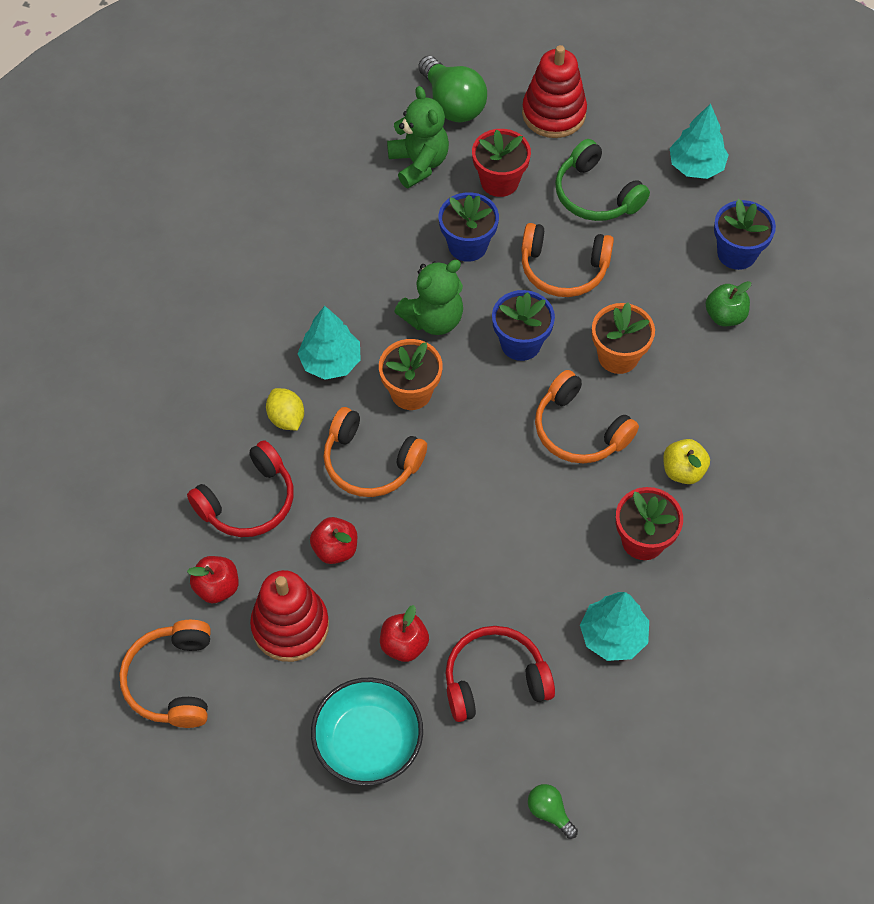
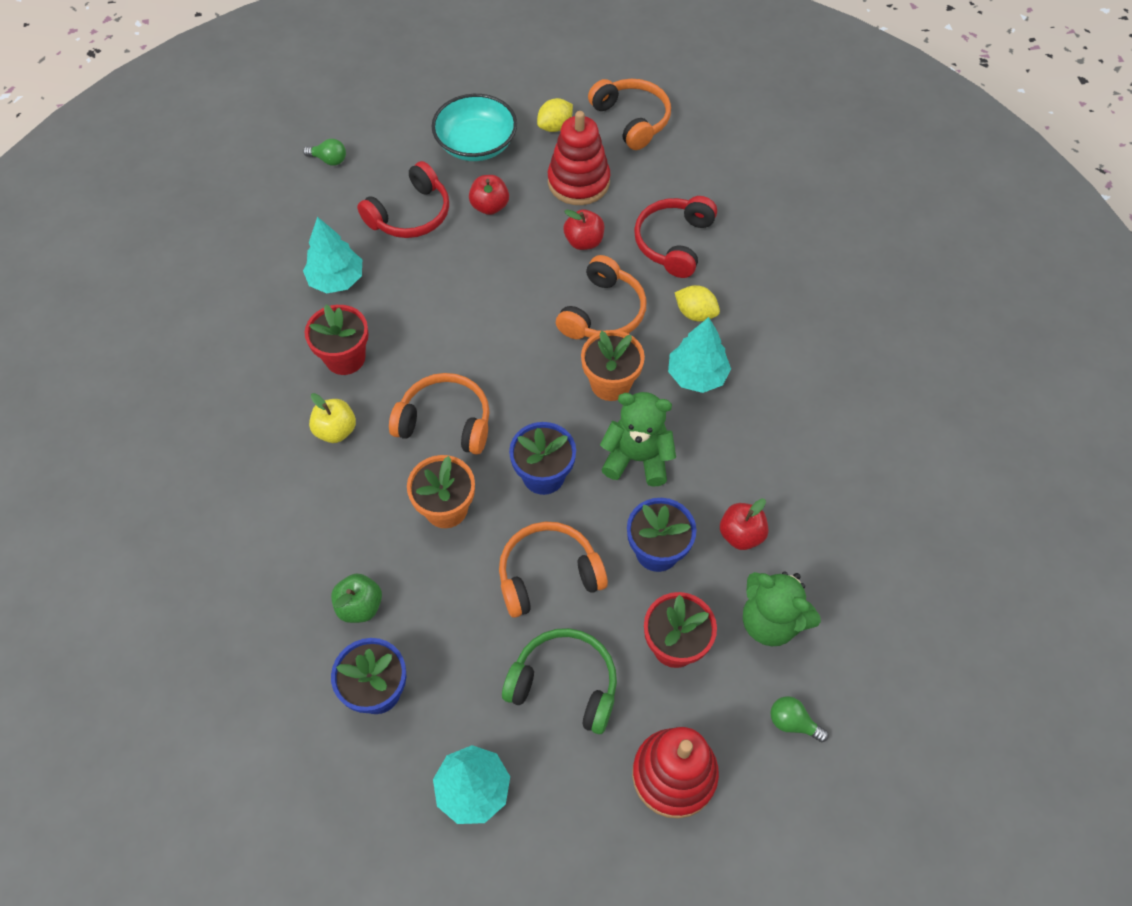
camera: 150 degrees right, 0 degrees up
red apple [187,556,239,603] -> red apple moved to [720,498,768,550]
orange headphones [323,407,427,497] -> orange headphones turned 120 degrees clockwise [556,255,646,339]
green teddy bear [394,260,463,335] -> green teddy bear turned 75 degrees clockwise [600,392,676,487]
green light bulb [418,56,487,122] -> green light bulb [770,696,829,742], size x0.50
none -> yellow lemon [537,98,573,132]

